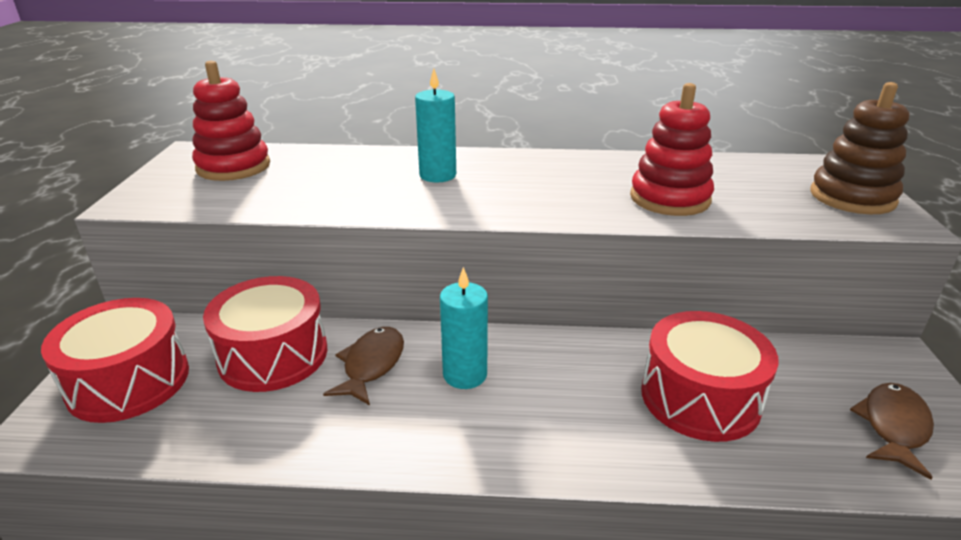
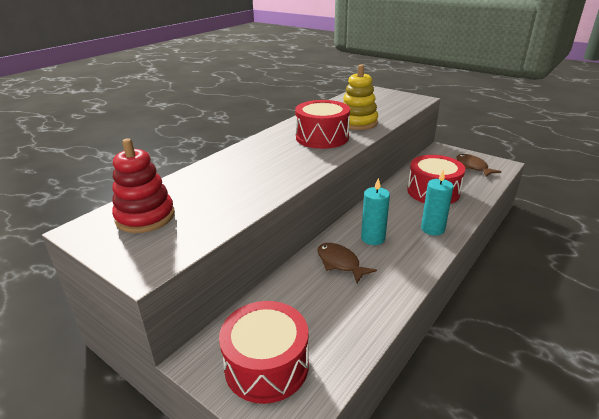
camera: 55 degrees left, 0 degrees up
red drum [203,276,327,392] -> red drum moved to [295,100,350,149]
turquoise candle [415,69,456,182] -> turquoise candle moved to [421,170,453,236]
red stacking toy [630,83,714,216] -> yellow stacking toy [343,64,378,130]
brown stacking toy [810,82,909,214] -> none

